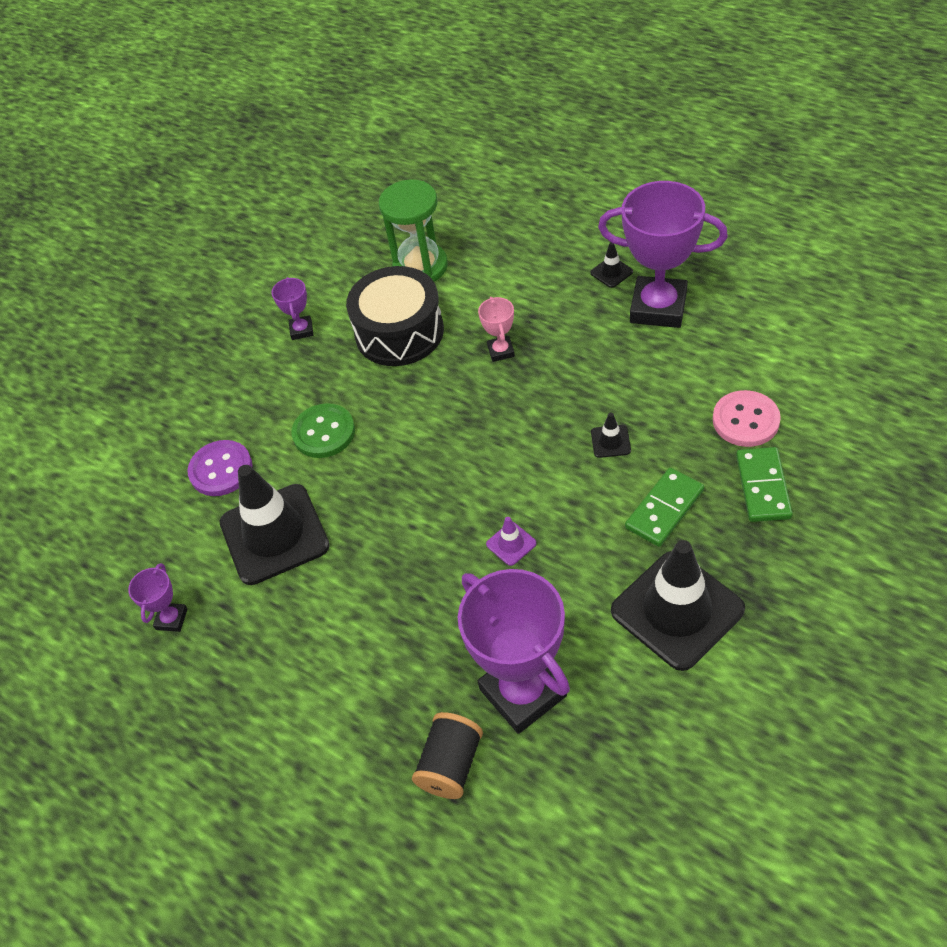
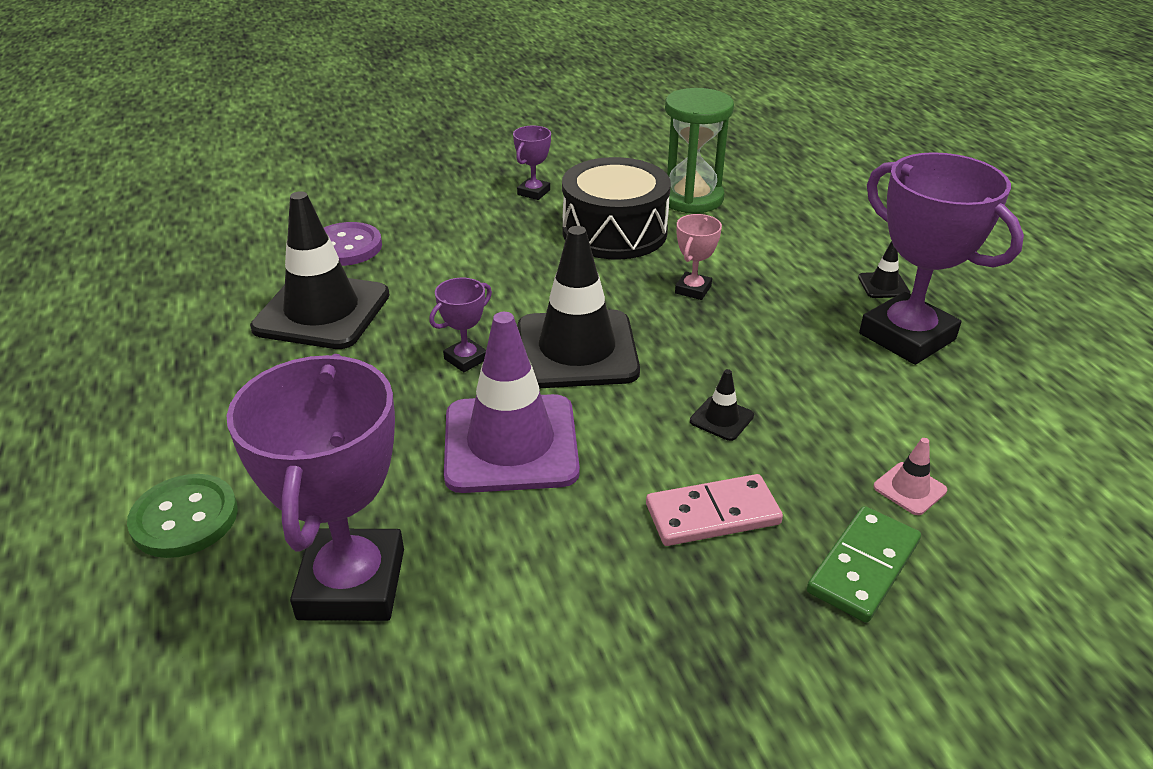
camera: 30 degrees right, 15 degrees down
purple trophy [128,563,188,632] -> purple trophy moved to [429,278,492,372]
green button [292,403,355,458] -> green button moved to [127,474,238,558]
black spool [412,712,483,799] -> none
purple traffic cone [486,517,536,566] -> purple traffic cone [444,312,580,493], size x2.47
black traffic cone [611,540,745,671] -> black traffic cone moved to [518,226,640,388]
green domino [625,468,704,547] -> pink domino [646,474,783,546]
pink button [713,390,781,447] -> pink traffic cone [874,438,947,515]

